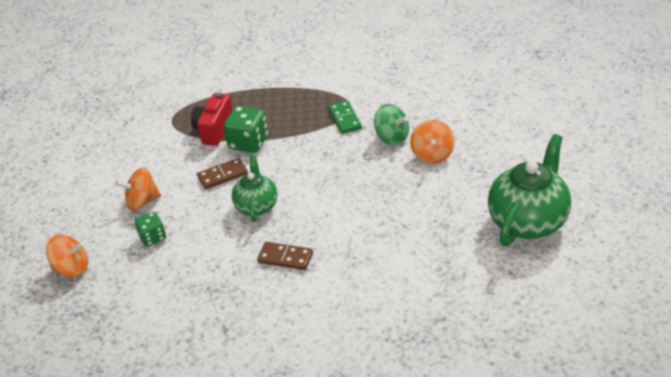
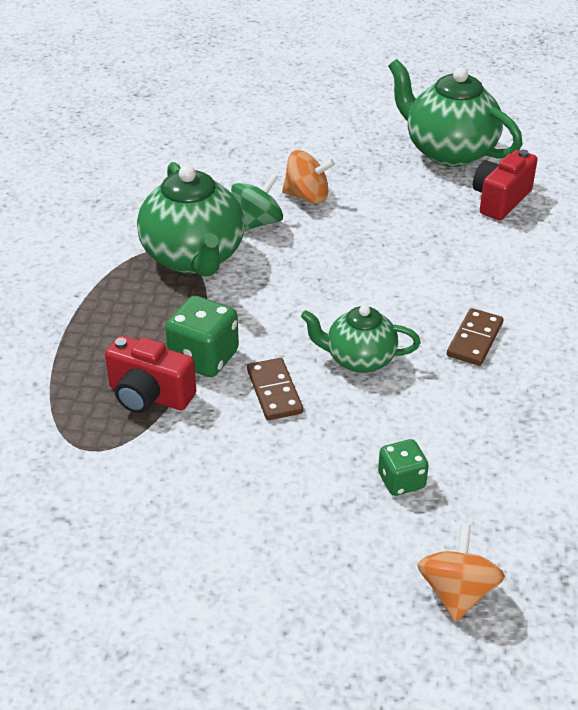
camera: 85 degrees left, 0 degrees up
orange spinning top [115,167,161,211] -> none
green domino [328,101,362,134] -> green teapot [137,162,245,277]
none -> red camera [473,150,538,220]

